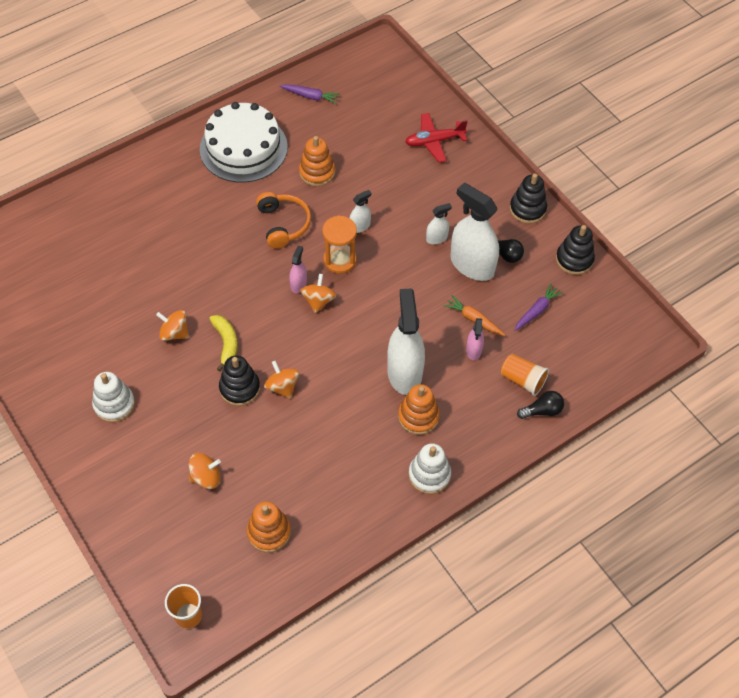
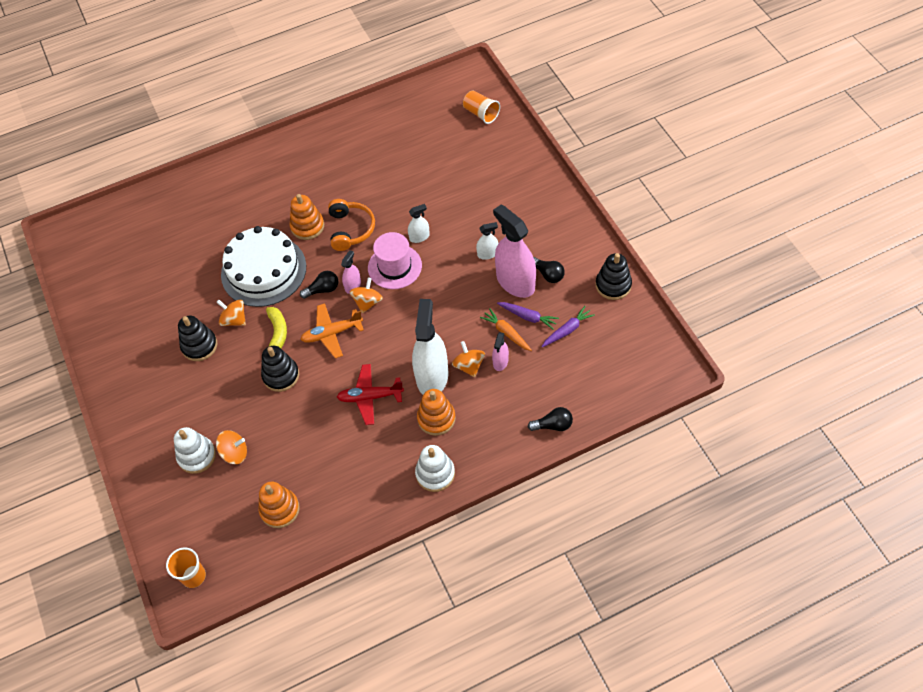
camera: 15 degrees right, 0 degrees up
white stacking toy [92,372,135,422] -> white stacking toy moved to [174,427,216,474]
white cake [200,102,288,183] -> white cake moved to [221,226,306,307]
orange spinning top [264,361,299,399] -> orange spinning top moved to [452,341,485,377]
purple carrot [280,84,340,104] -> purple carrot moved to [497,302,559,330]
orange stacking toy [299,136,335,186] -> orange stacking toy moved to [290,194,324,240]
orange hourglass [322,216,357,274] -> pink hat [368,232,422,289]
red plane [405,113,468,162] -> red plane moved to [337,364,404,425]
white spray bottle [450,183,499,281] -> pink spray bottle [493,204,536,298]
orange cup [501,354,549,396] -> orange cup moved to [463,91,500,124]
black stacking toy [510,174,547,224] -> black stacking toy moved to [178,316,217,361]
none -> black light bulb [300,271,338,299]
none -> orange plane [300,303,364,358]

